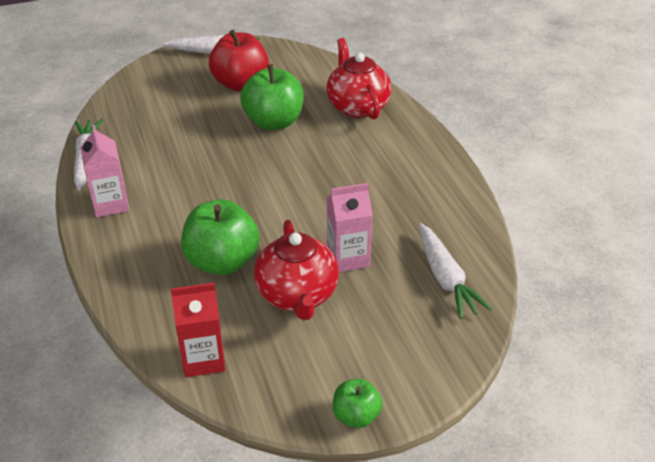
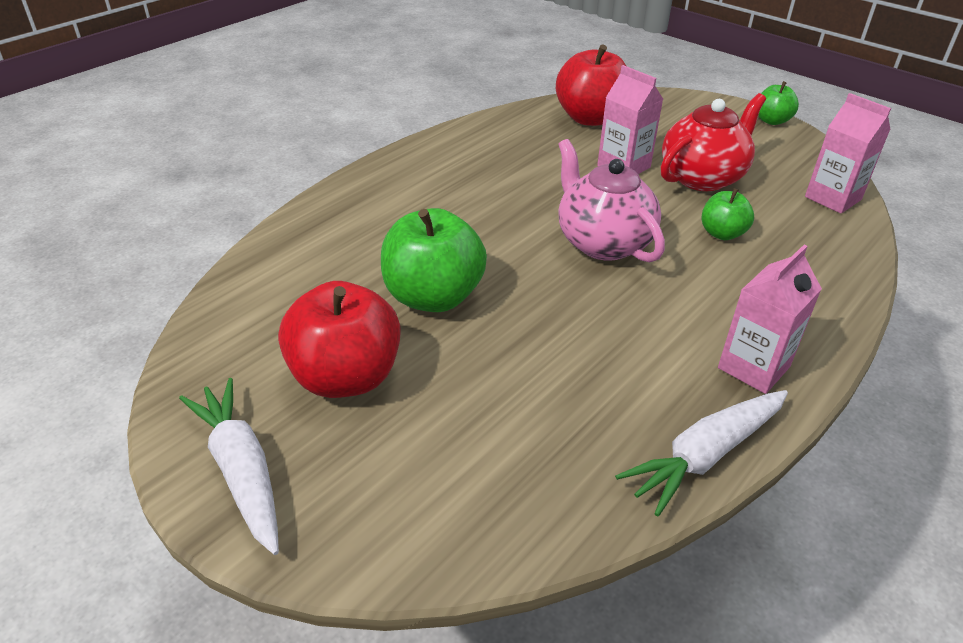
camera: 120 degrees left, 0 degrees up
red carton [171,283,226,377] -> pink carton [805,93,891,213]
green apple [181,199,260,275] -> green apple [701,188,754,240], size x0.54
red teapot [327,38,392,119] -> none
white carrot [418,223,492,319] -> red apple [556,45,626,126]
none -> pink teapot [558,139,665,262]

